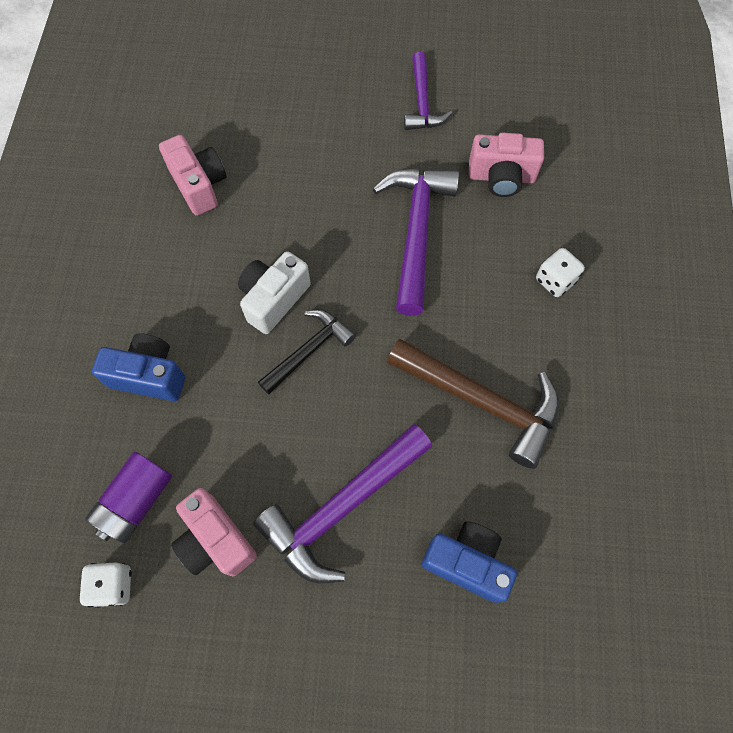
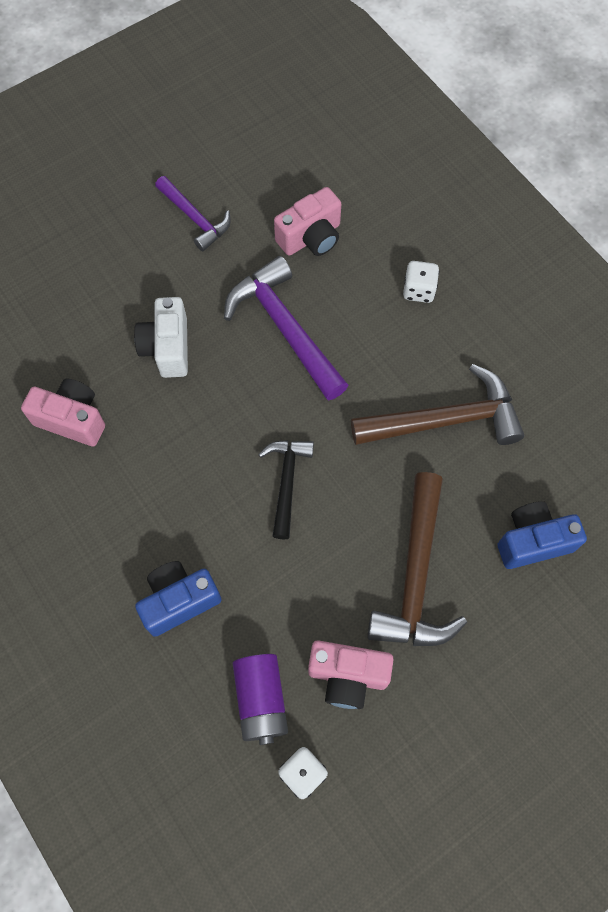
camera: 40 degrees left, 0 degrees up
white camera [238,251,311,334] -> white camera moved to [134,297,188,378]
purple hammer [253,424,432,583] -> brown hammer [367,472,467,646]

